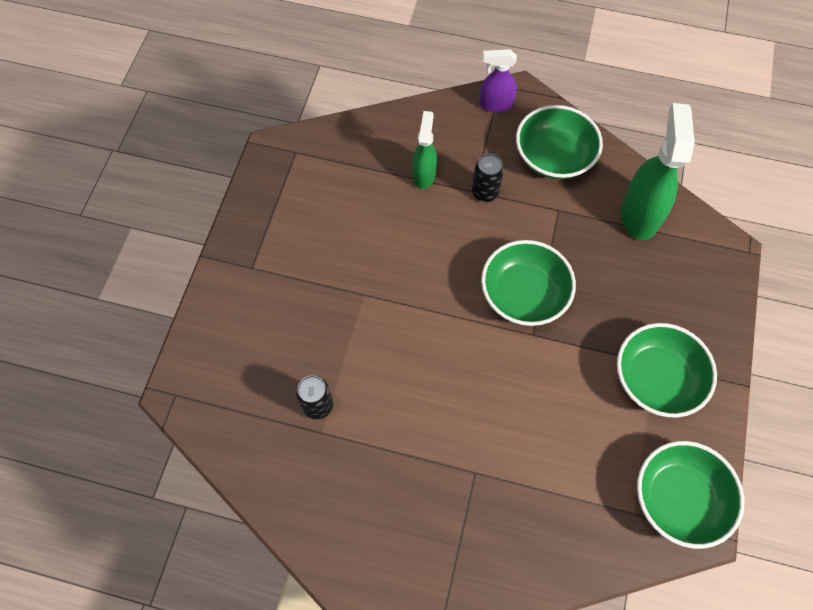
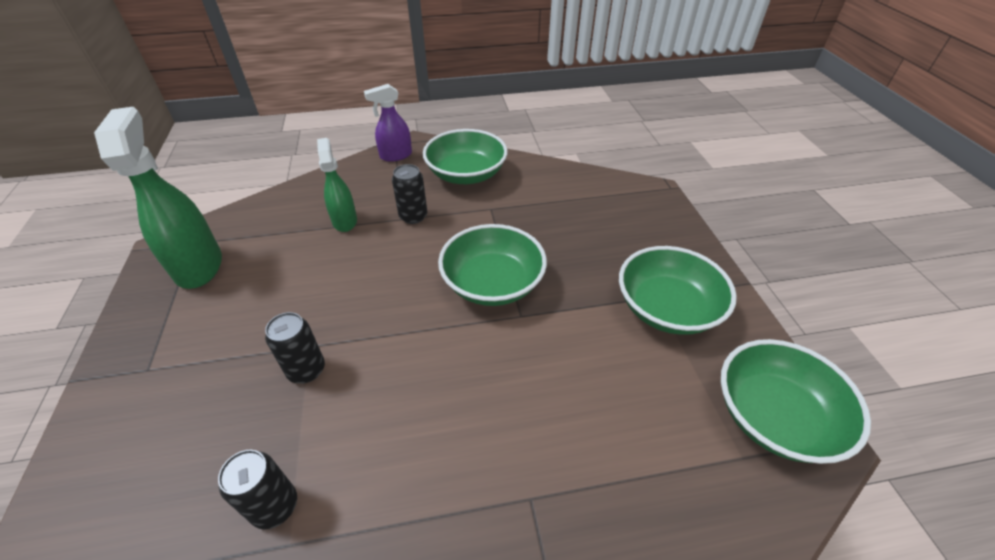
camera: 25 degrees left, 20 degrees down
green spray bottle [621,103,695,240] -> green spray bottle moved to [94,107,222,289]
none -> black can [265,312,325,383]

